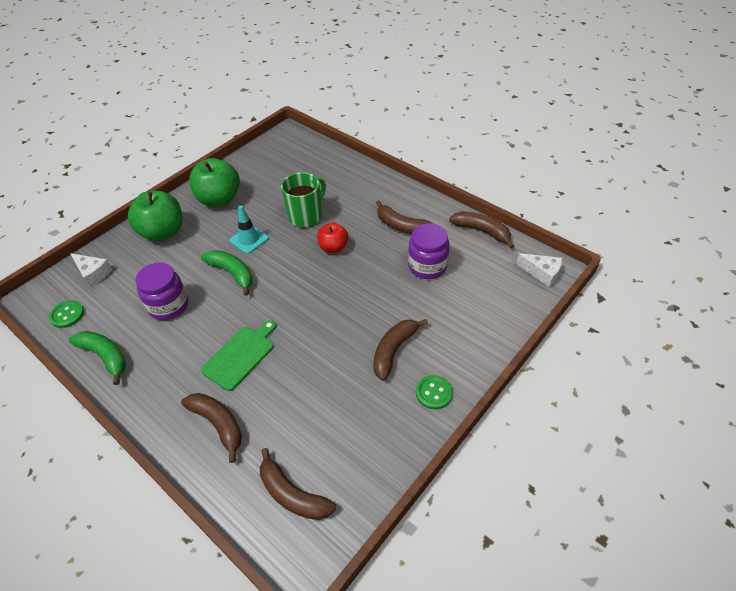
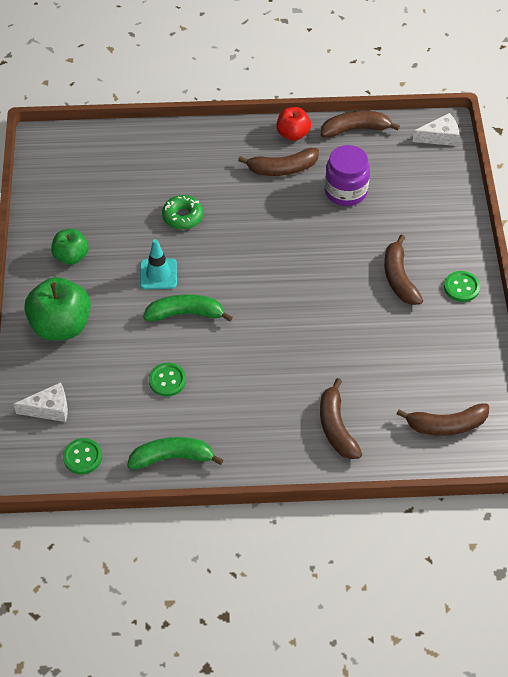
camera: 45 degrees left, 5 degrees up
purple jar [135,263,188,320] -> green button [149,363,186,397]
brown banana [181,393,242,463] -> brown banana turned 105 degrees counterclockwise [320,378,362,459]
green apple [189,158,240,207] -> green apple [51,229,89,265], size x0.59
green cutting board [201,320,276,391] -> none
green mug [281,172,326,228] -> green donut [162,195,203,230]
red apple [317,223,348,253] -> red apple moved to [276,107,311,141]

